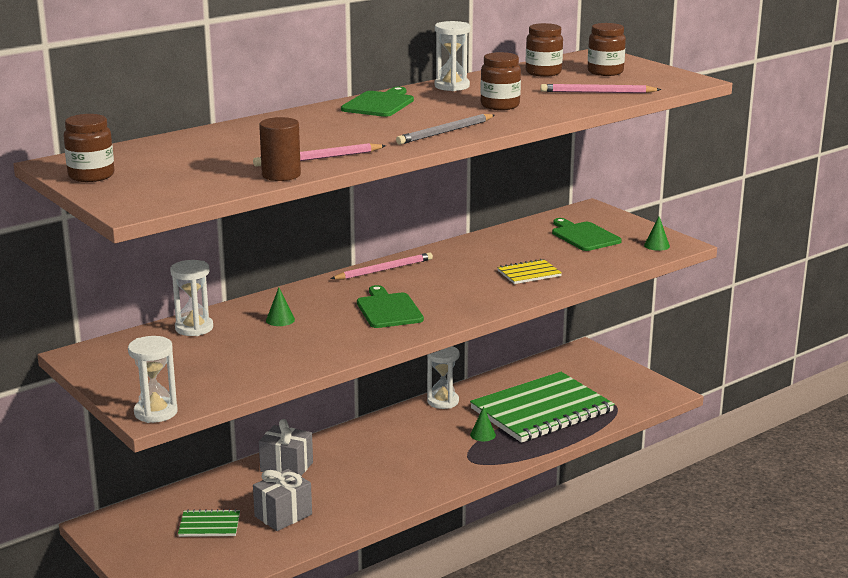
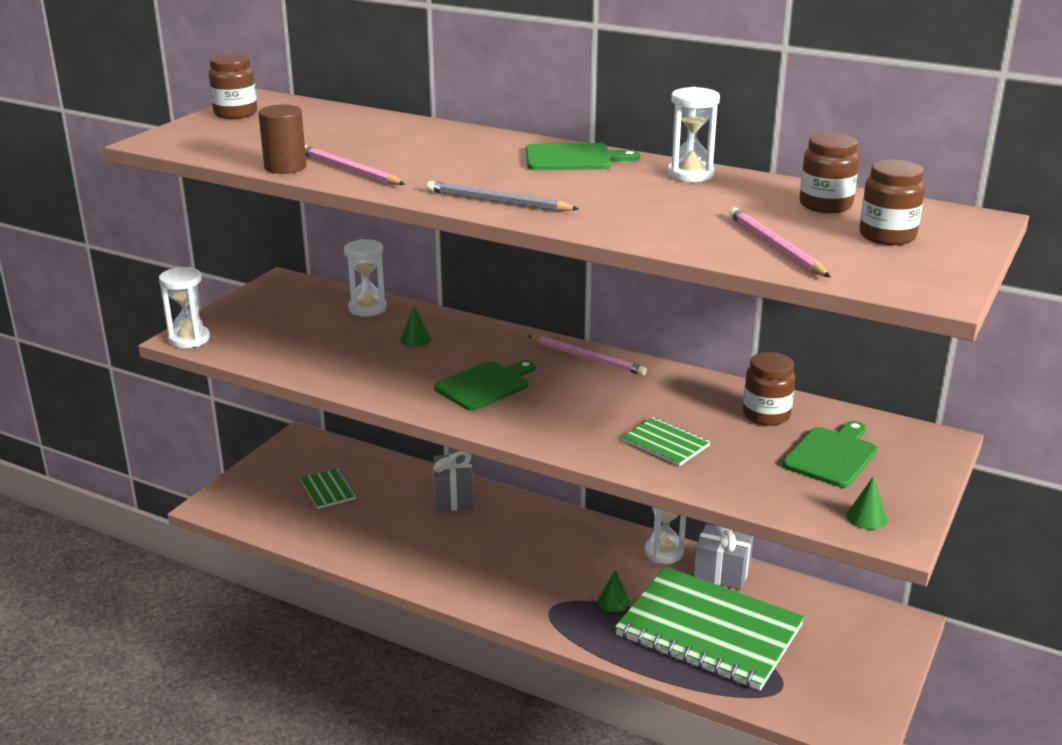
camera: 65 degrees right, 5 degrees up
grey gift [253,469,312,531] -> grey gift moved to [693,524,754,590]
brown jar [480,52,521,110] -> brown jar moved to [743,352,795,426]
yellow notebook [497,259,562,284] -> green notebook [622,417,710,466]

